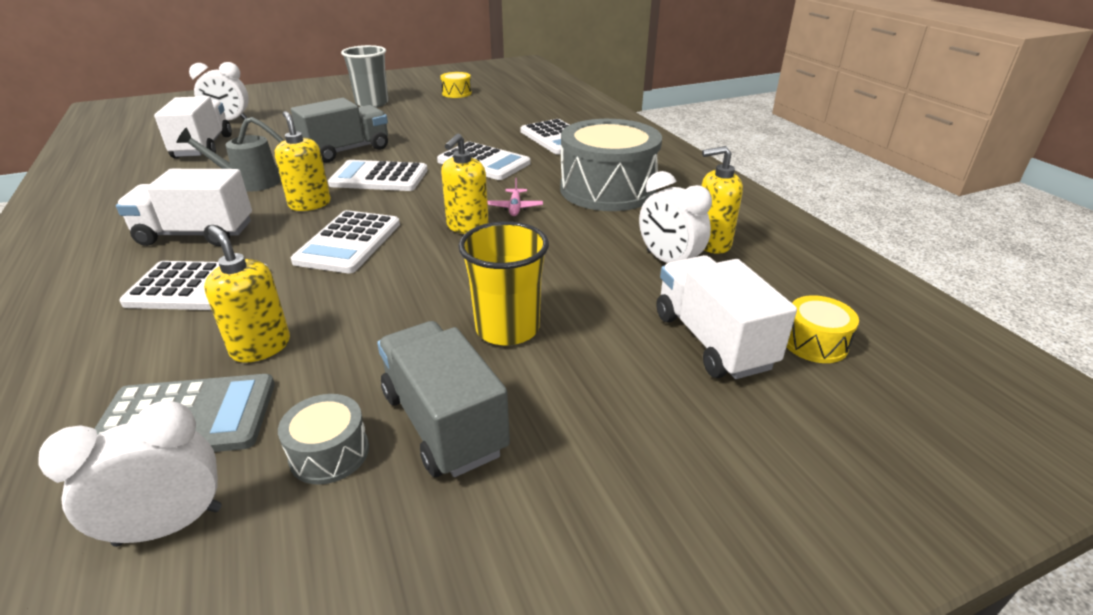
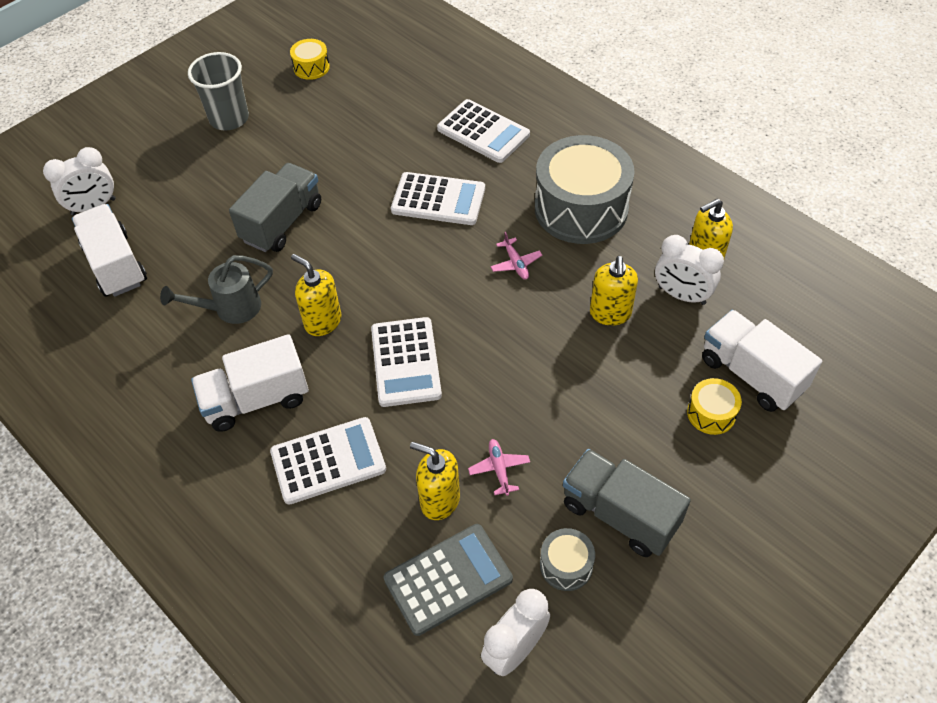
camera: 20 degrees left, 20 degrees up
white calculator [328,160,428,191] -> none
yellow soap dispenser [441,133,489,234] -> yellow soap dispenser moved to [590,256,638,326]
yellow cup [458,221,549,345] -> none
yellow drum [787,295,859,363] -> yellow drum moved to [687,378,742,435]
none -> pink plane [468,439,530,496]

